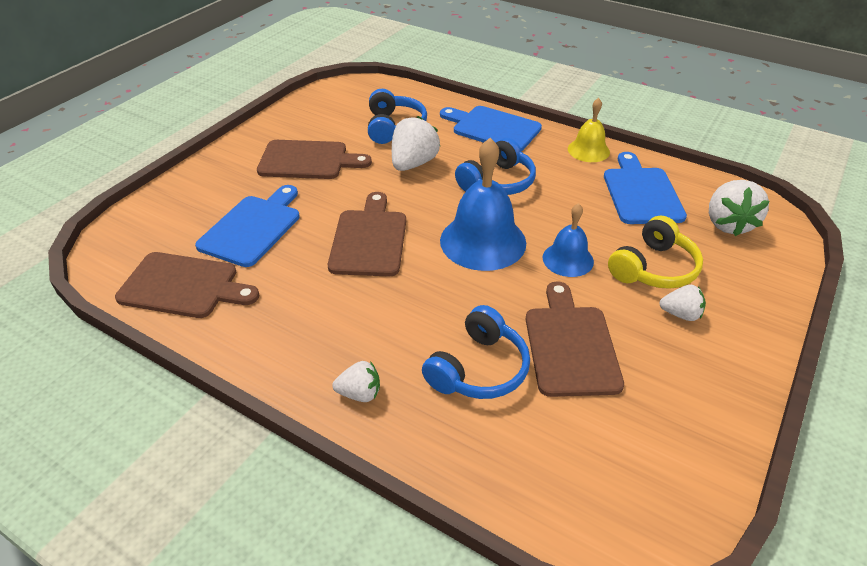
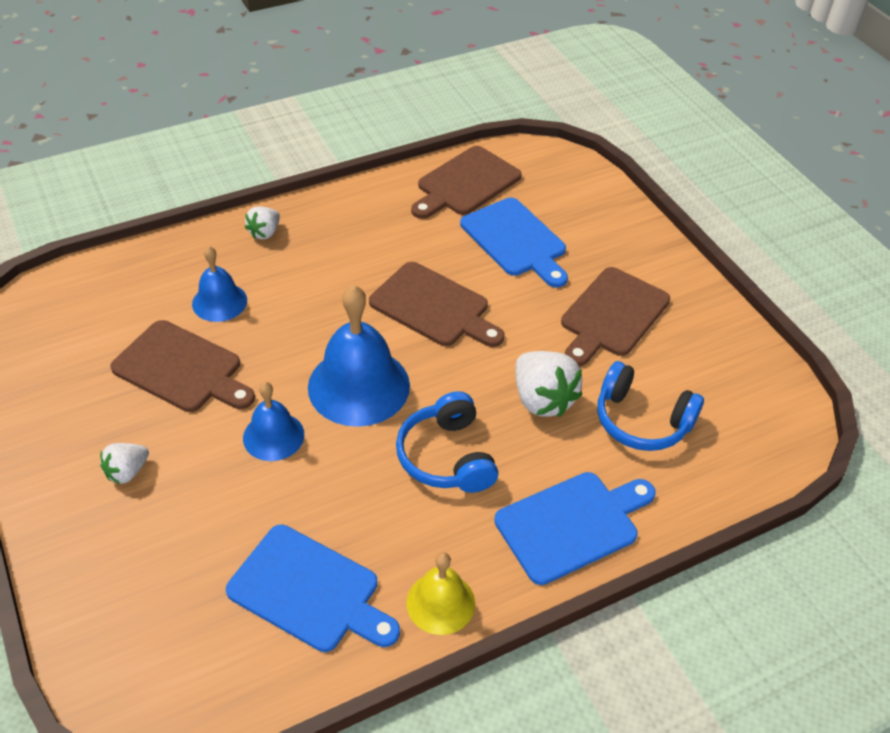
camera: 120 degrees right, 5 degrees up
blue headphones [422,305,530,399] -> blue bell [192,246,247,322]
yellow headphones [608,216,703,289] -> none
white strawberry [709,180,769,236] -> none

